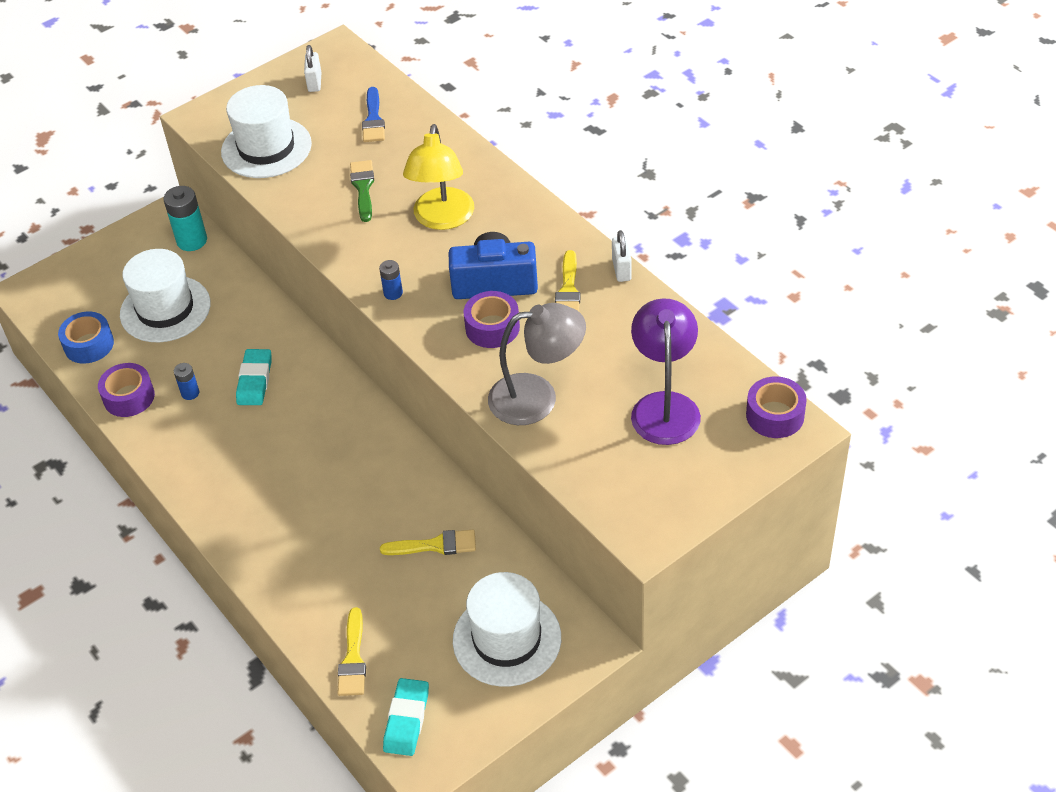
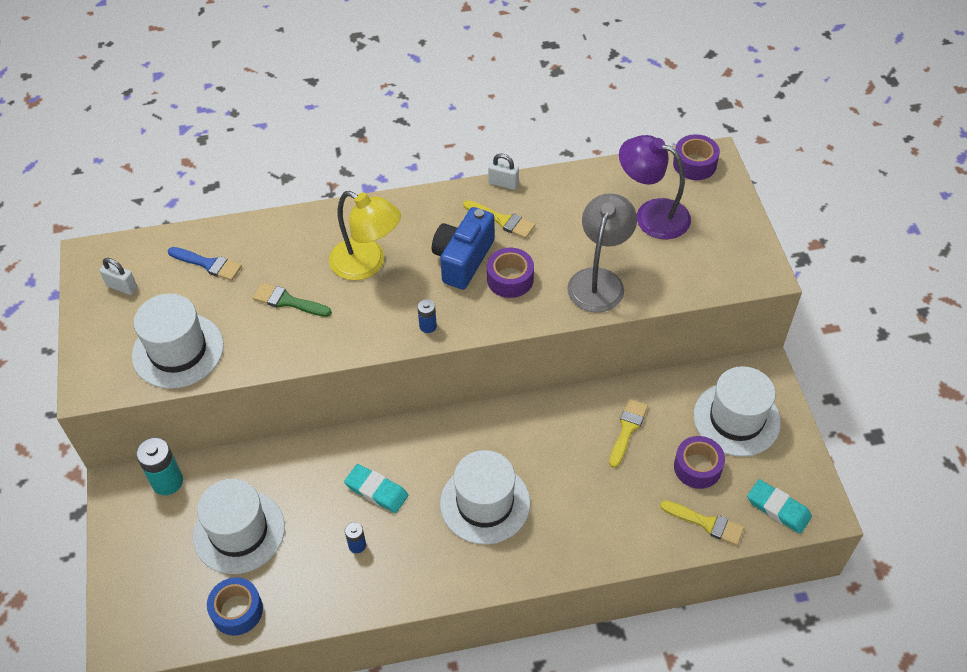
camera: 65 degrees left, 5 degrees up
purple tape [98,363,155,417] -> purple tape moved to [674,436,725,489]
none -> white hat [440,450,530,545]

